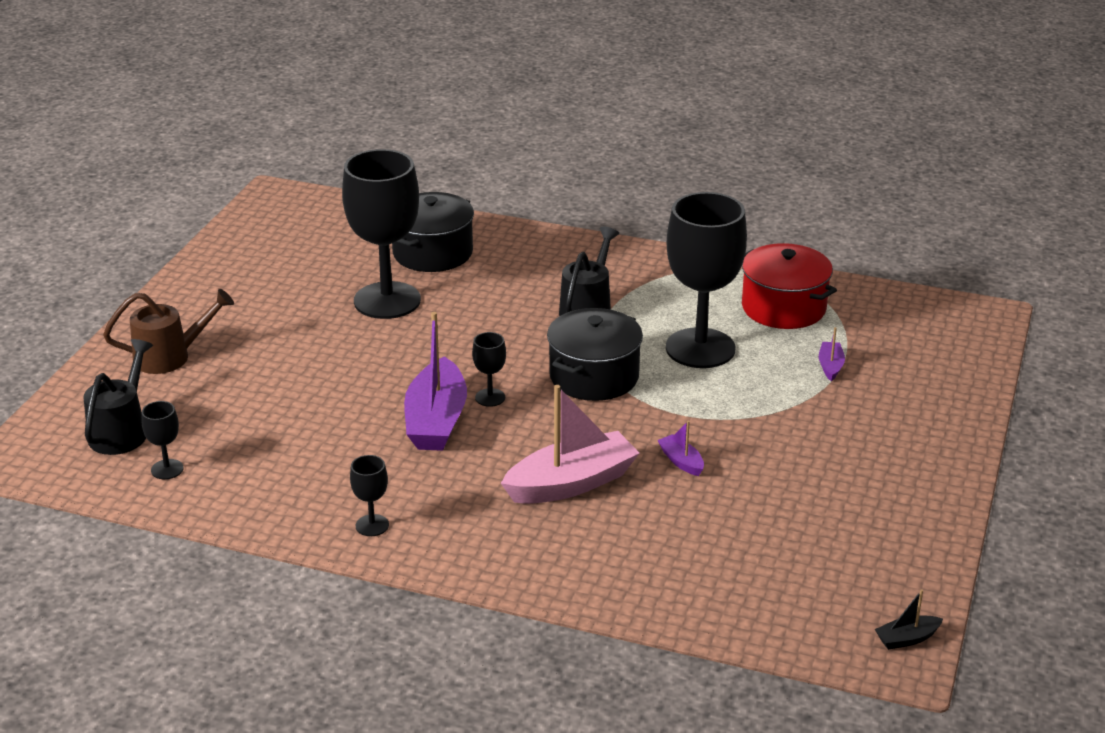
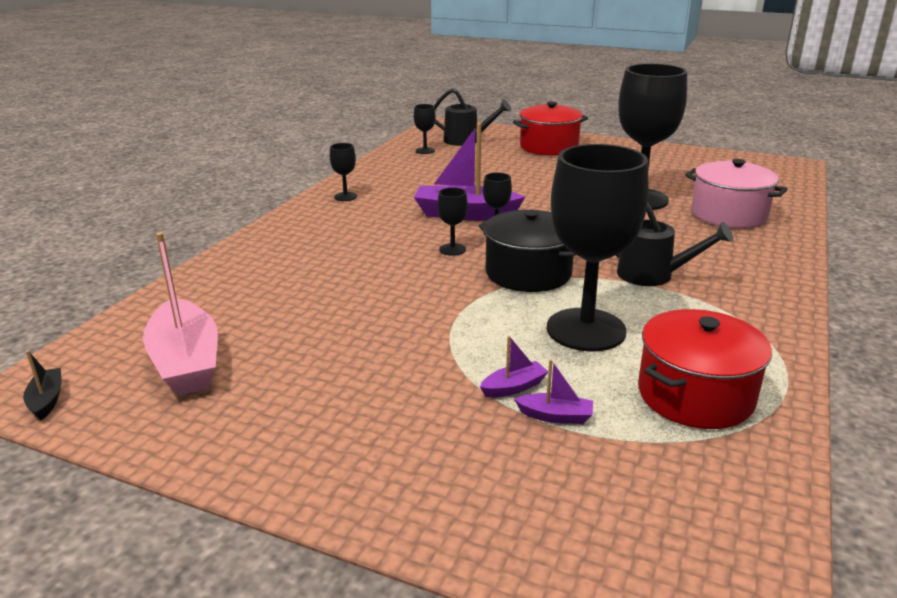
camera: 95 degrees right, 5 degrees down
brown watering can [103,289,234,374] -> red pot [513,101,588,156]
black pot [392,192,474,272] -> pink pot [685,159,788,228]
pink boat [501,385,639,504] -> pink boat moved to [143,232,218,396]
purple boat [657,421,704,476] -> purple boat moved to [480,336,548,398]
none -> black goblet [437,187,468,256]

